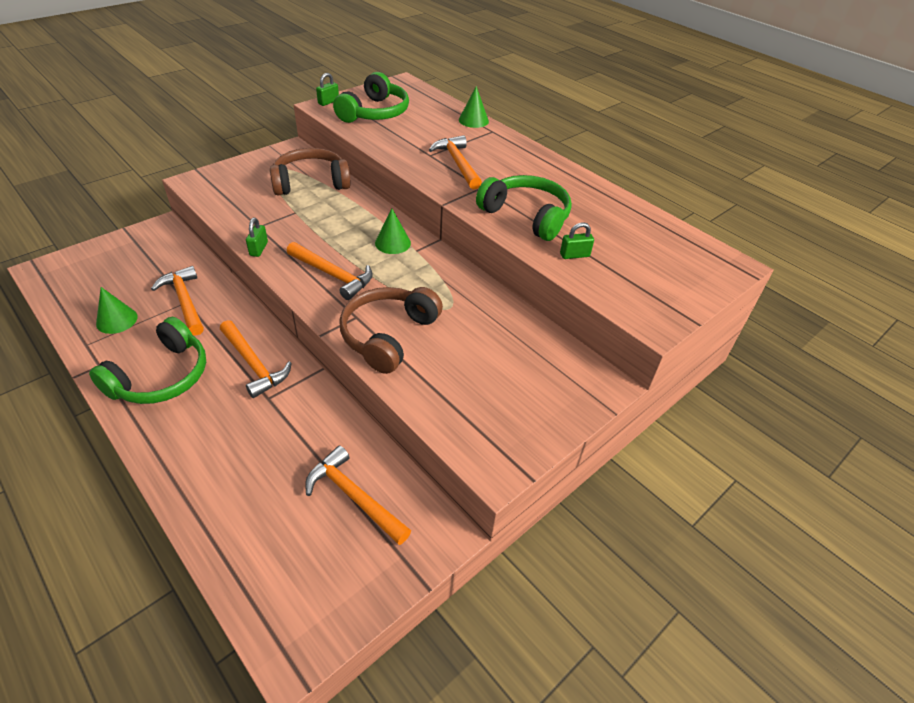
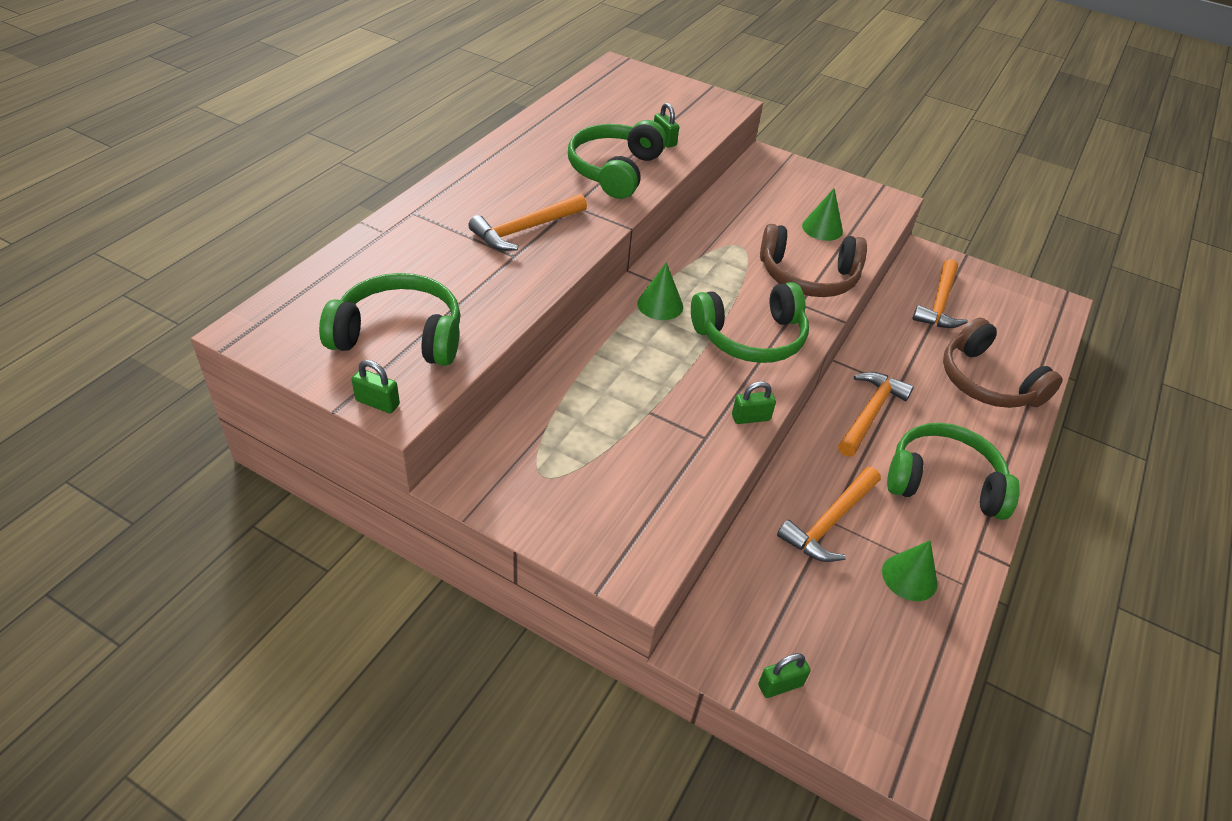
camera: 110 degrees left, 0 degrees up
brown headphones [270,148,351,195] -> brown headphones moved to [943,318,1063,408]
orange hammer [287,242,373,300] -> green headphones [691,282,809,363]
green cone [459,86,489,128] -> green cone moved to [802,188,843,241]
none -> green padlock [758,653,810,698]

